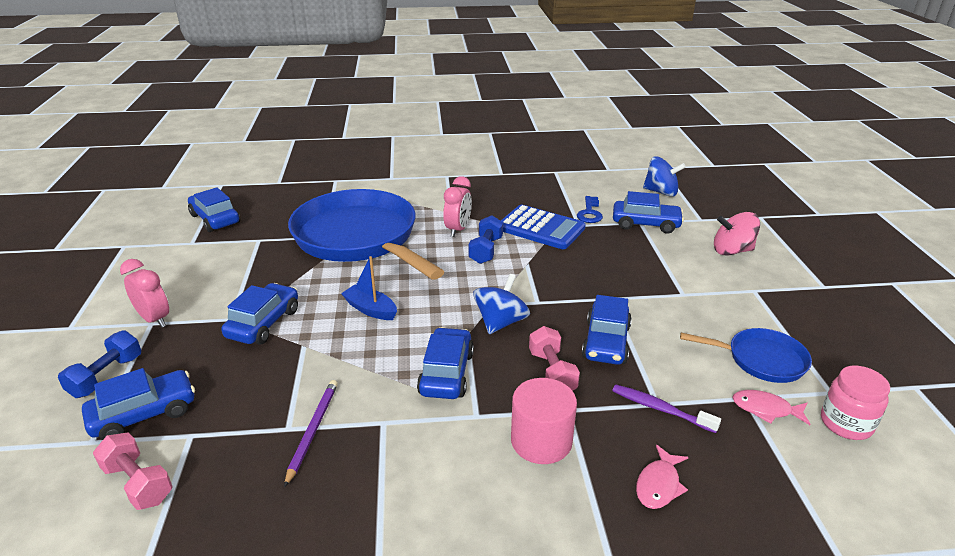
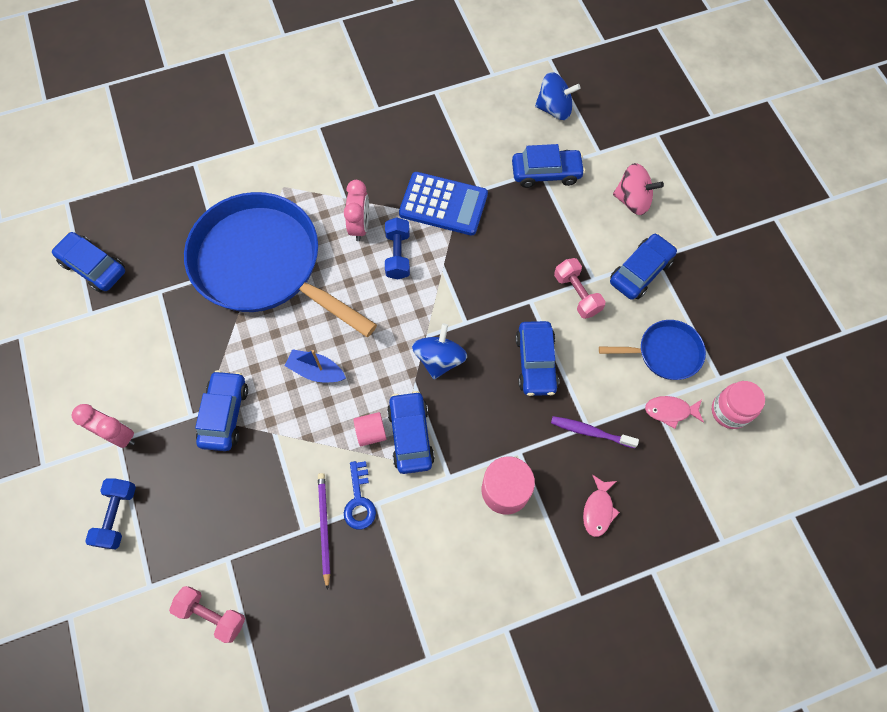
camera: 15 degrees left, 35 degrees up
blue car [82,368,195,440] -> blue car moved to [610,233,677,300]
pink dumbbell [529,326,580,391] -> pink dumbbell moved to [554,258,606,319]
blue key [577,196,603,223] -> blue key moved to [344,461,376,529]
pink spinning top [714,212,760,256] -> pink spinning top turned 150 degrees counterclockwise [613,163,664,215]
none -> pink cylinder [353,412,387,446]

